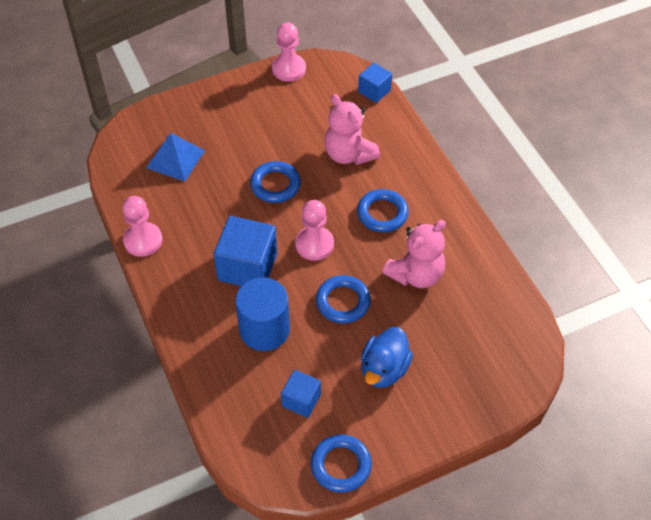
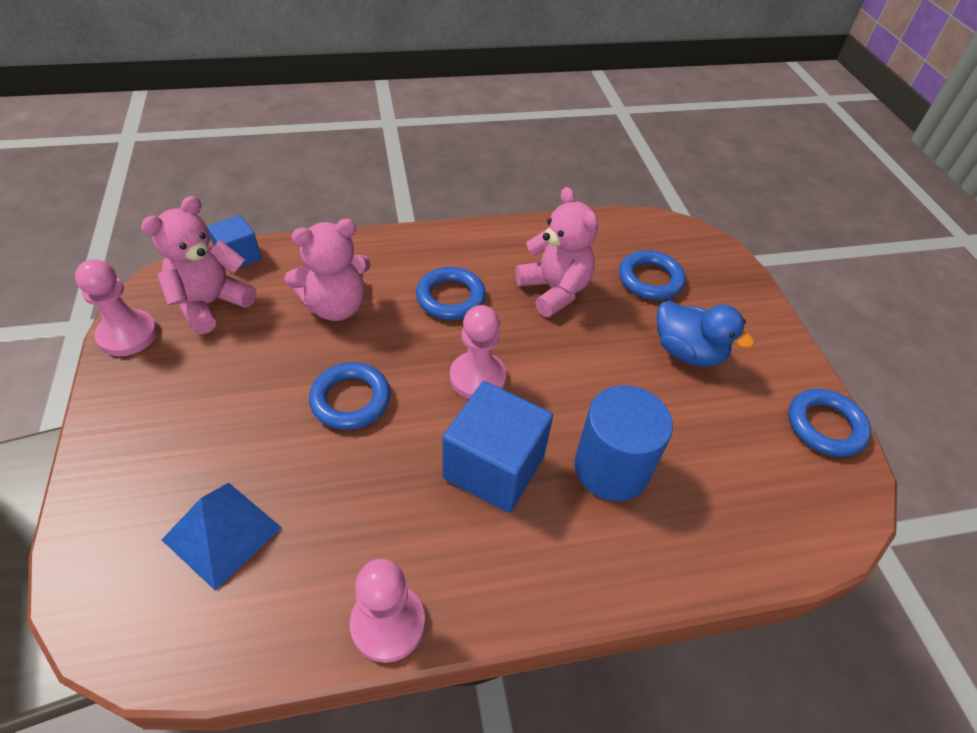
camera: 80 degrees left, 5 degrees down
blue cube [281,370,321,418] -> none
blue ring [316,275,371,323] -> blue ring moved to [619,250,686,300]
none -> pink teddy bear [141,196,257,334]

